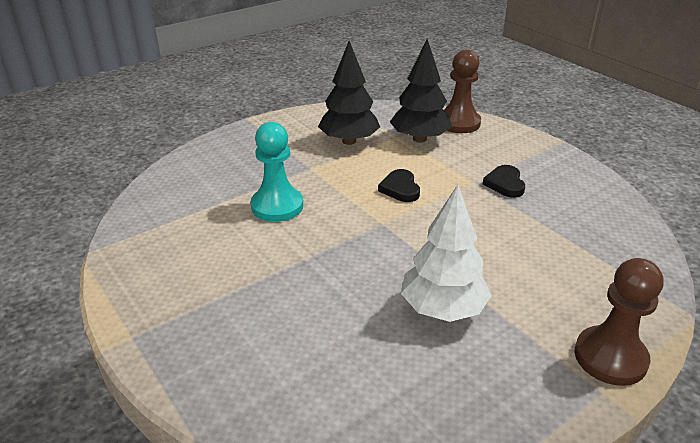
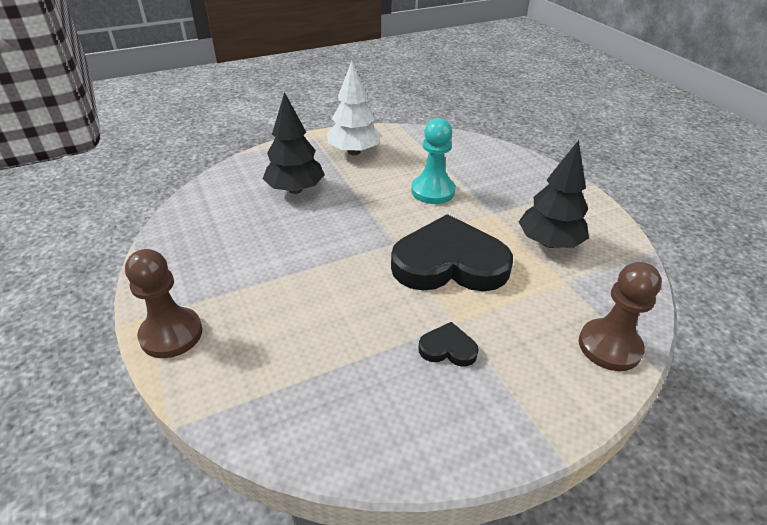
camera: 100 degrees right, 5 degrees up
black heart [378,169,420,202] -> black heart [391,214,513,291], size x2.37
black tree [390,39,452,143] -> black tree moved to [263,92,325,194]
white tree [401,185,491,322] -> white tree moved to [327,61,382,155]

